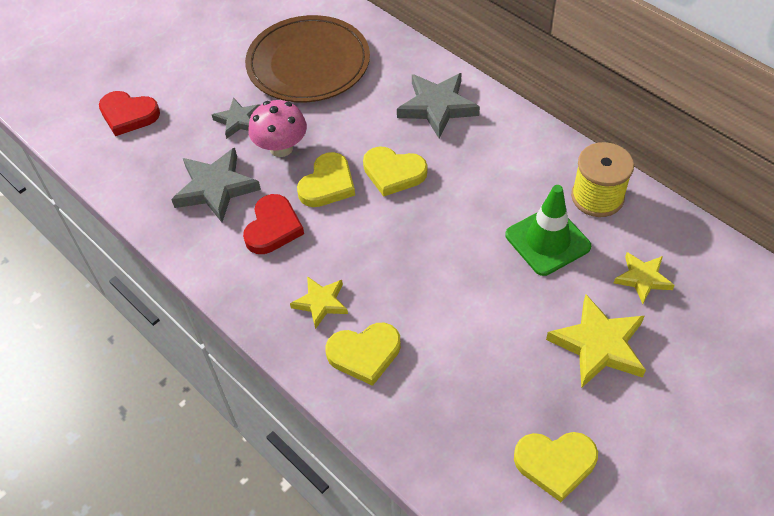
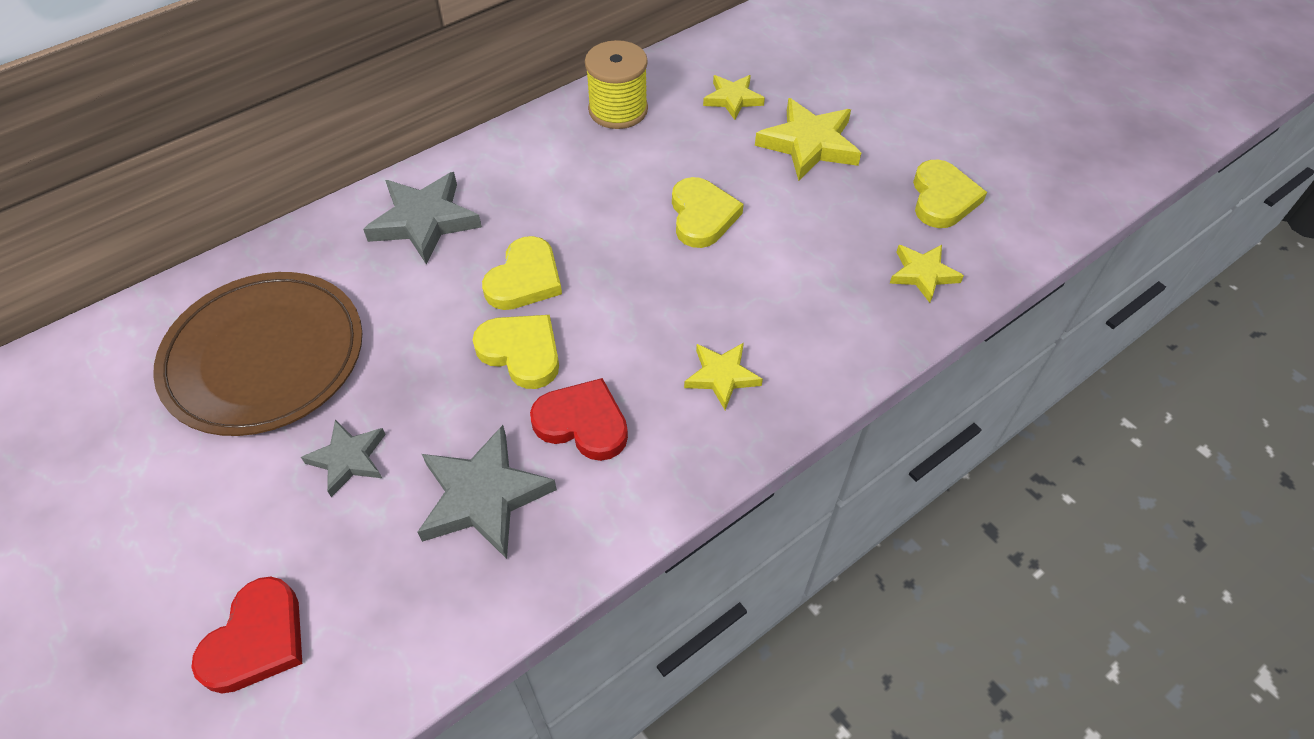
camera: 85 degrees left, 0 degrees up
pink mushroom [248,100,307,157] -> none
yellow heart [326,323,401,386] -> yellow heart moved to [672,177,744,248]
green traffic cone [505,185,591,276] -> none
none -> yellow star [890,245,964,303]

